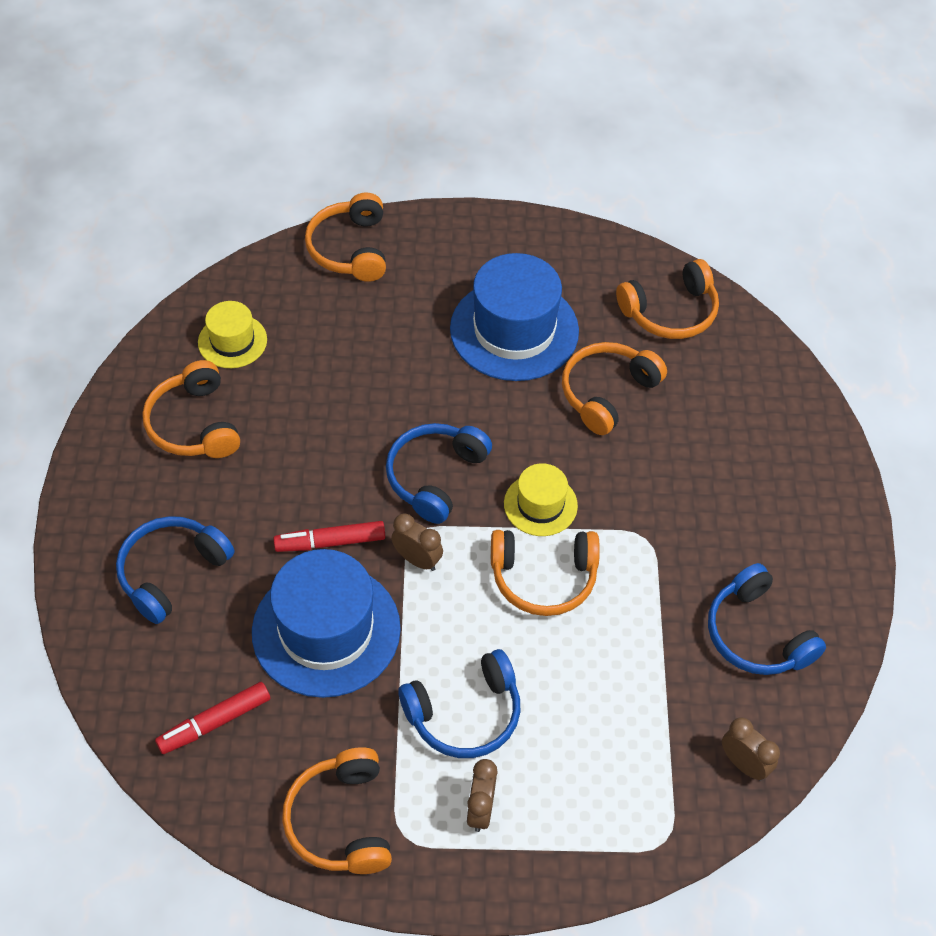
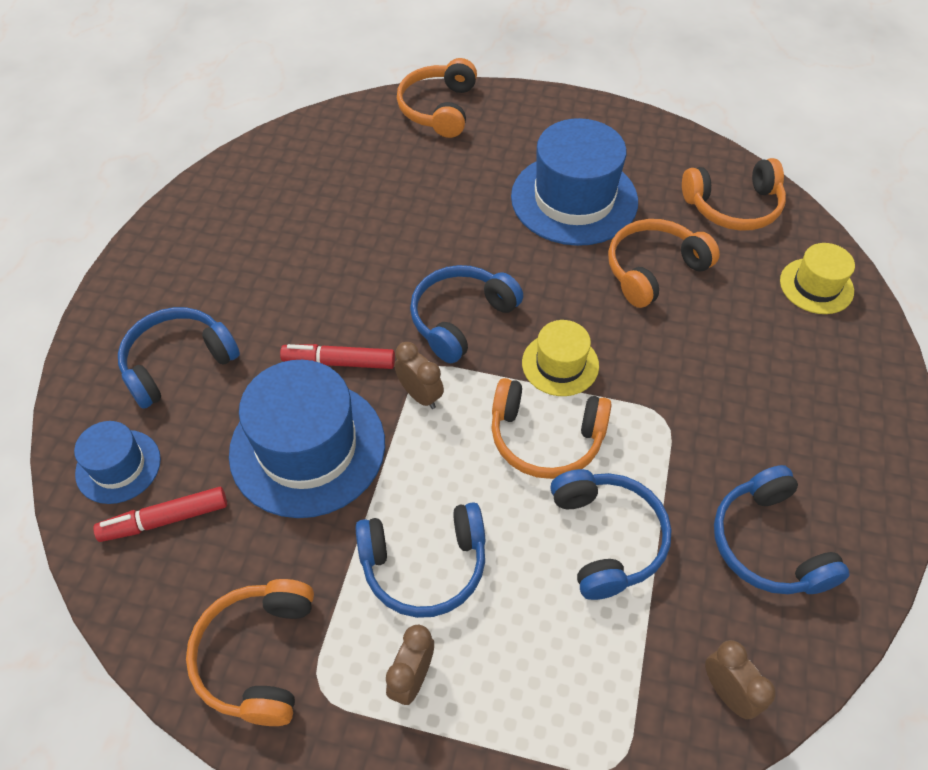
camera: 15 degrees right, 0 degrees up
orange headphones [142,360,240,458] -> none
yellow hat [198,301,267,368] -> yellow hat moved to [780,243,855,314]
none -> blue hat [74,421,161,504]
none -> blue headphones [550,469,672,600]

